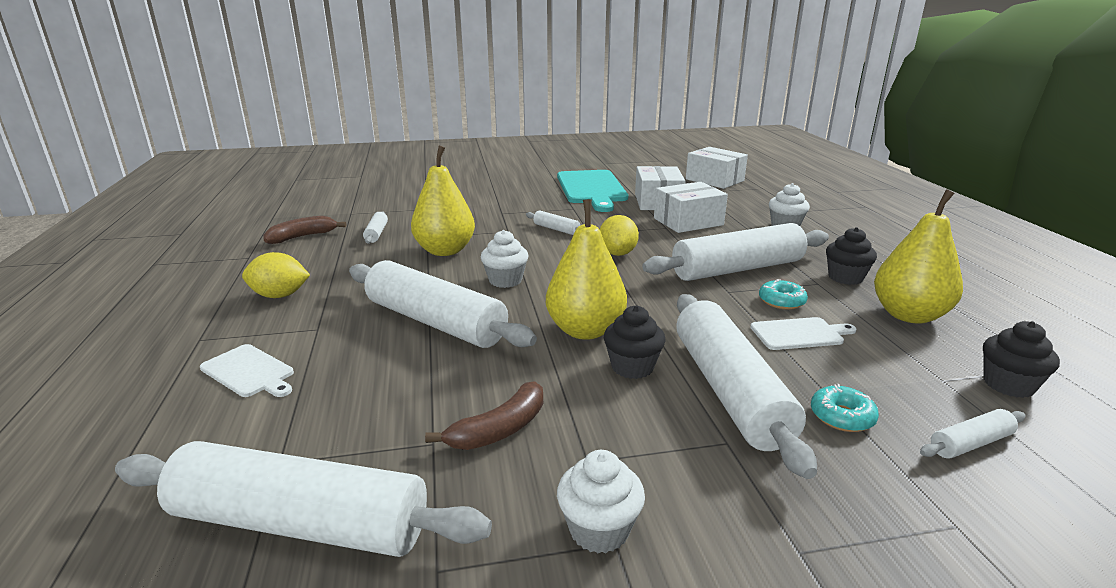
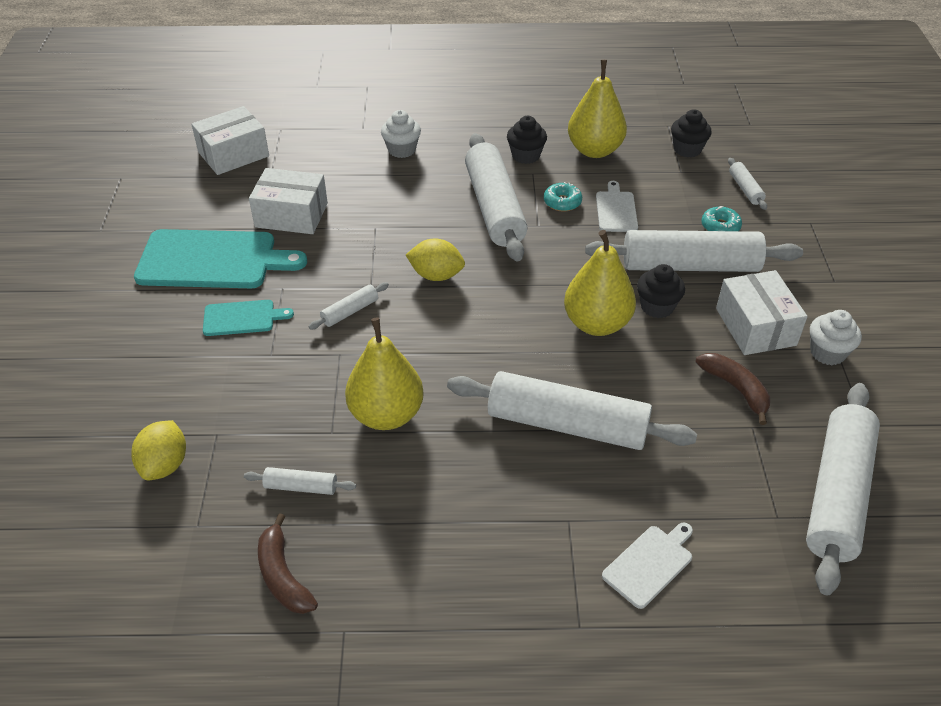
camera: 80 degrees left, 20 degrees up
yellow lemon [242,252,310,298] -> yellow lemon moved to [131,420,186,480]
white rolling pin [349,260,537,348] -> white rolling pin turned 60 degrees clockwise [447,371,697,450]
white cupcake [481,230,529,288] -> none
white box [654,182,728,233] -> white box moved to [716,270,807,355]
none -> turquoise cutting board [203,300,294,336]

